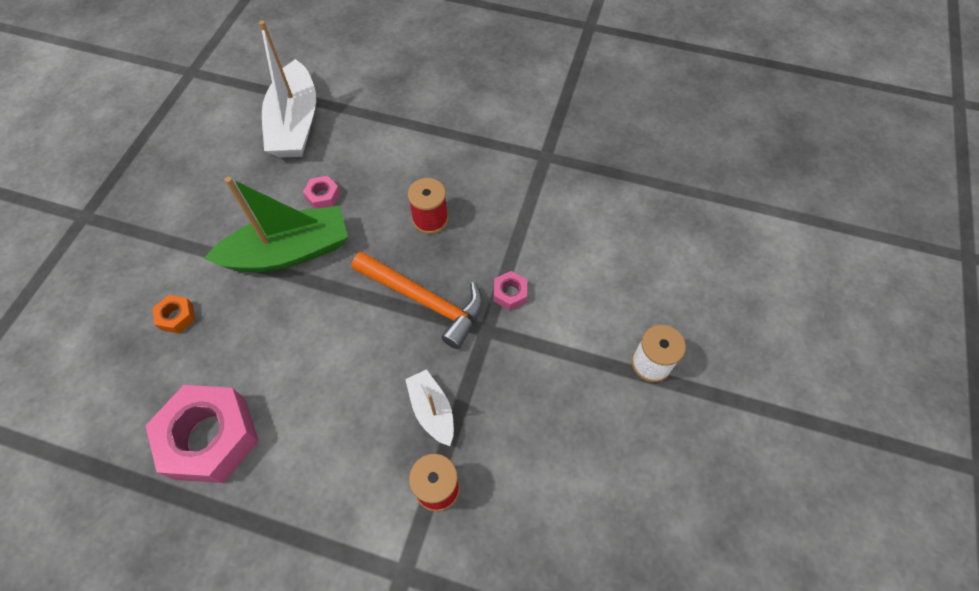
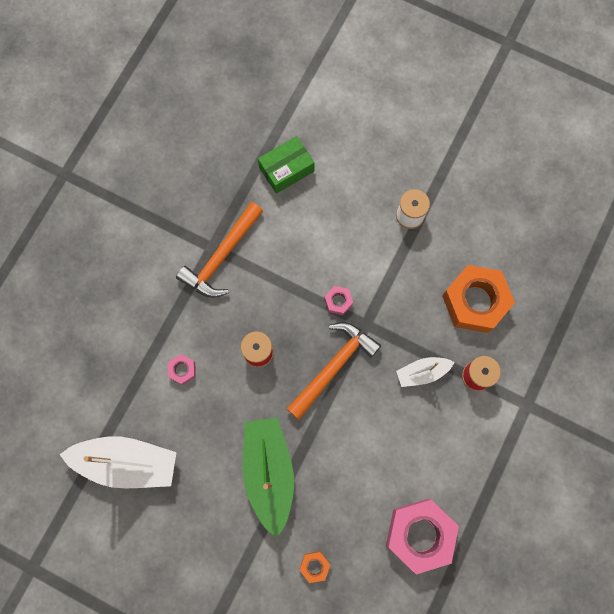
camera: 80 degrees left, 15 degrees up
pink nut [303,176,341,209] -> pink nut moved to [168,354,196,385]
none -> orange hammer [176,202,263,298]
none -> green box [258,136,315,194]
none -> orange nut [442,265,515,333]

